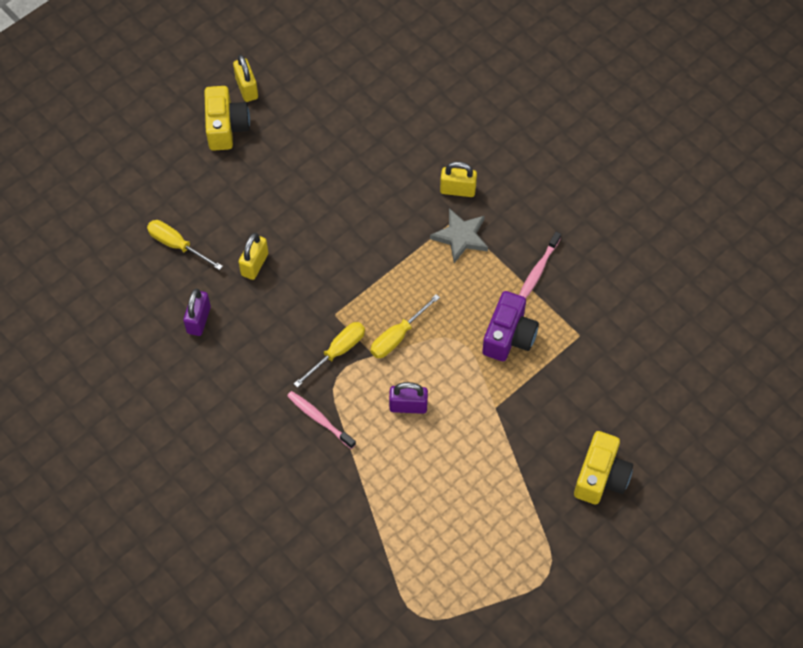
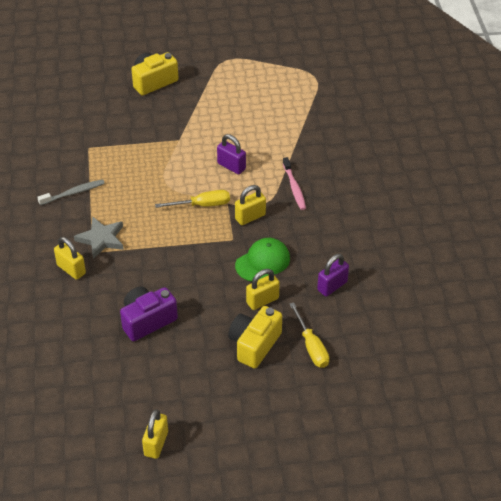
camera: 145 degrees left, 15 degrees down
yellow camera [204,86,250,151] -> yellow camera moved to [228,306,282,368]
yellow screwdriver [294,322,365,388] -> yellow padlock [235,185,266,225]
purple camera [482,291,539,361] -> purple camera moved to [120,286,178,341]
pink toothbrush [519,232,561,298] -> grey toothbrush [37,179,105,205]
none -> green cap [235,238,290,281]

